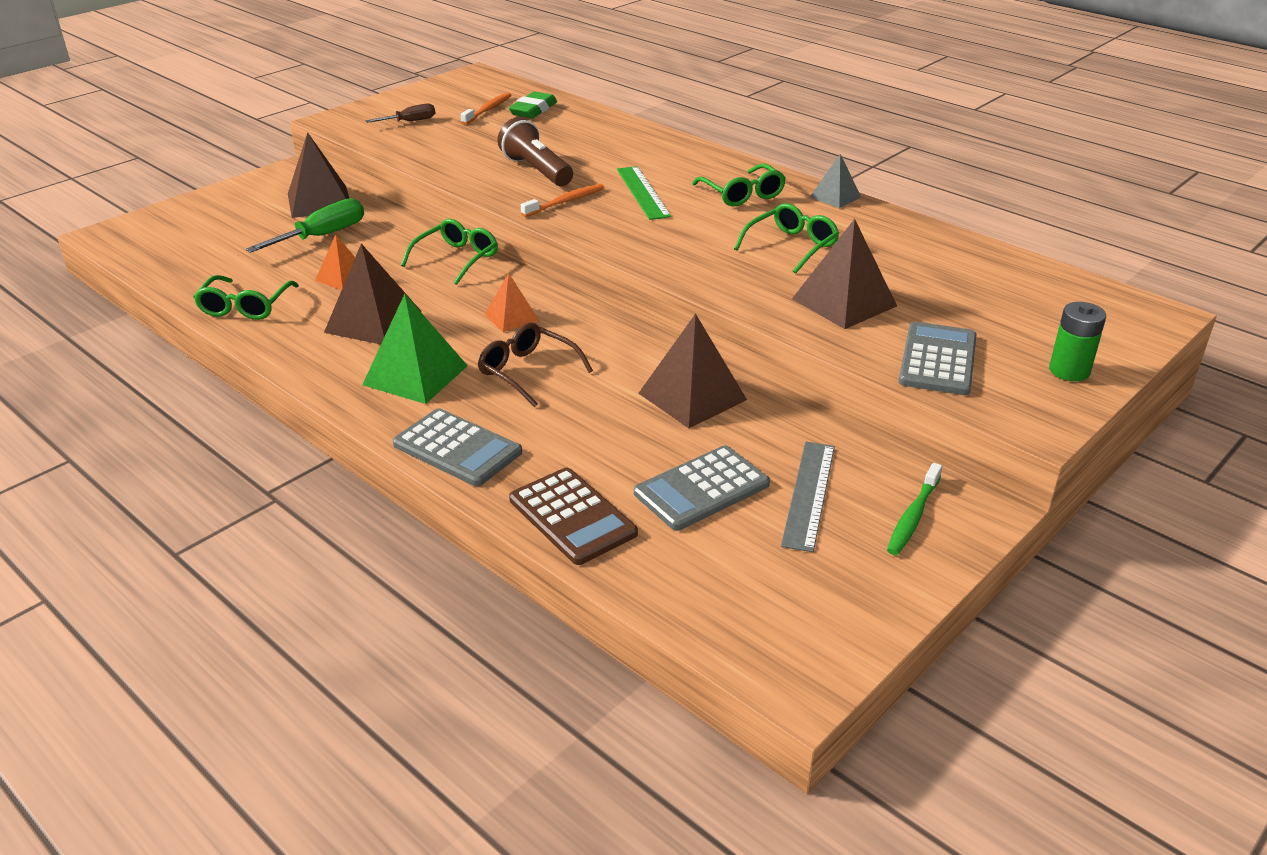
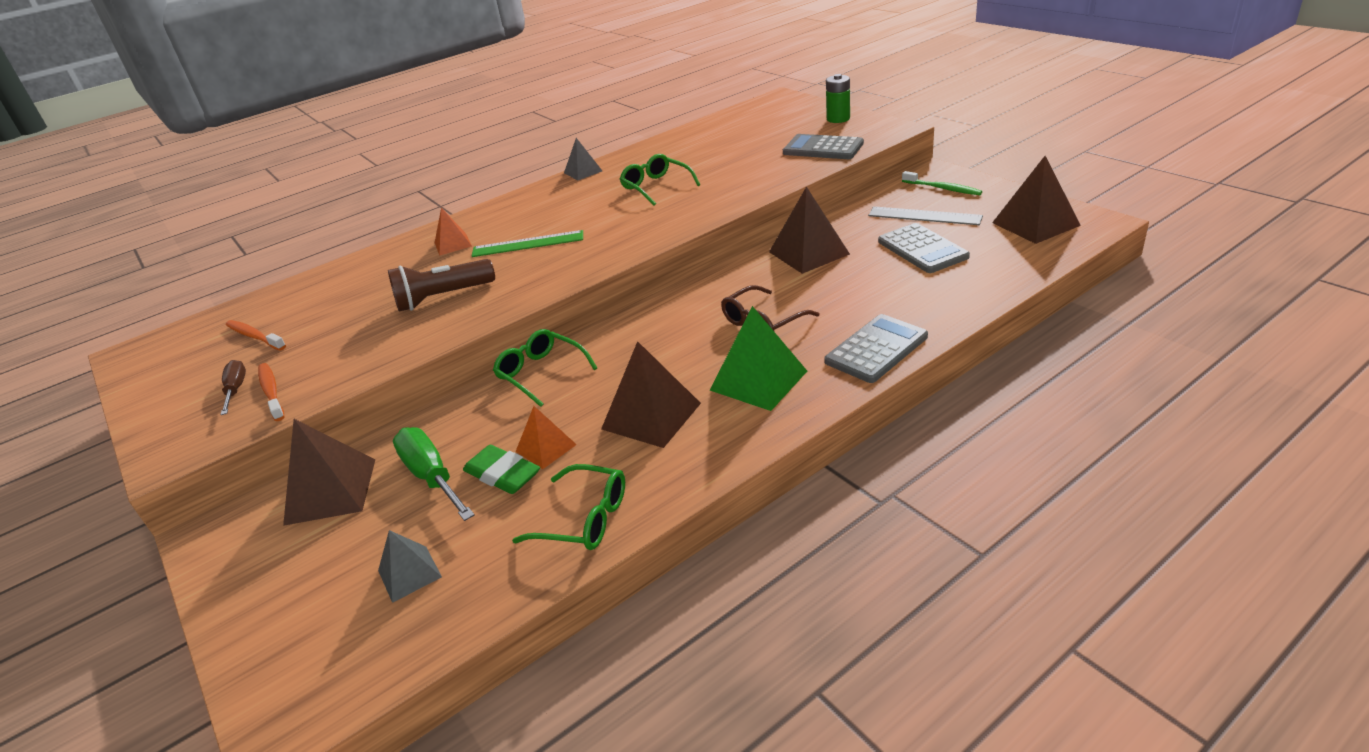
camera: 75 degrees left, 0 degrees up
orange pyramid [484,273,539,332] -> orange pyramid moved to [435,207,472,256]
green eraser [509,91,557,118] -> green eraser moved to [463,445,540,494]
brown calculator [509,468,638,565] -> none
orange toothbrush [521,184,604,217] -> orange toothbrush moved to [258,363,285,421]
green glasses [692,164,786,206] -> none
brown pyramid [792,219,897,329] -> brown pyramid moved to [992,156,1081,244]
none -> grey pyramid [378,530,442,603]

